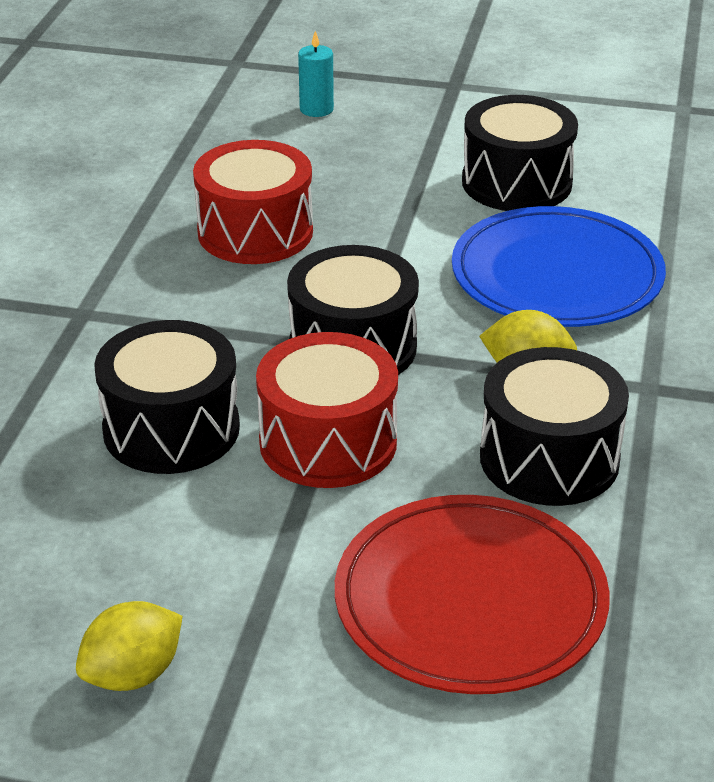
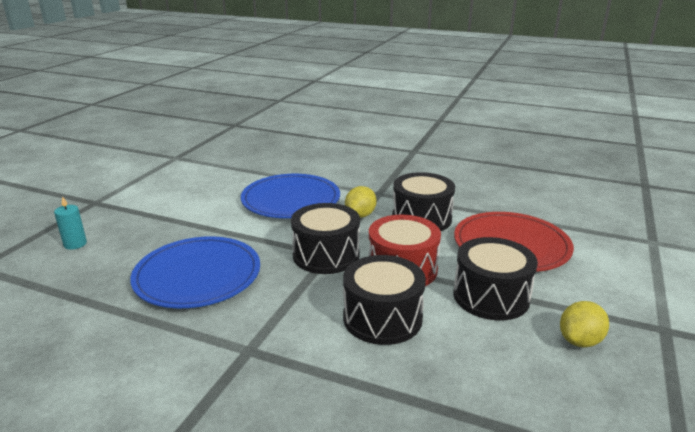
camera: 80 degrees left, 10 degrees down
yellow lemon [76,601,182,691] -> yellow lemon turned 75 degrees clockwise [560,301,609,347]
red drum [193,140,313,264] -> blue plate [130,236,260,308]
black drum [462,95,578,211] -> black drum moved to [453,237,538,320]

